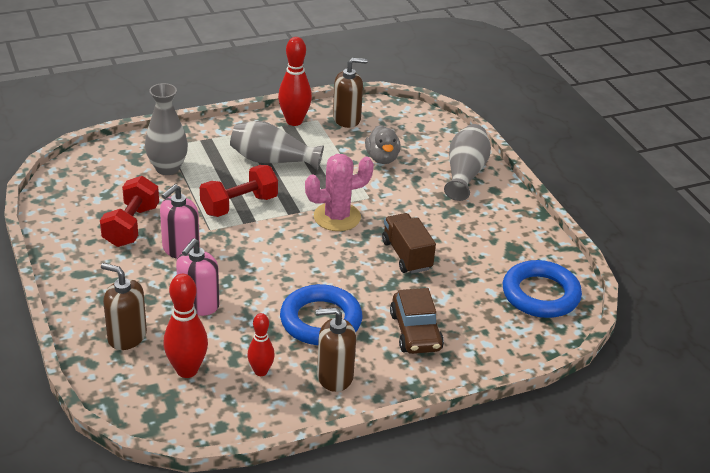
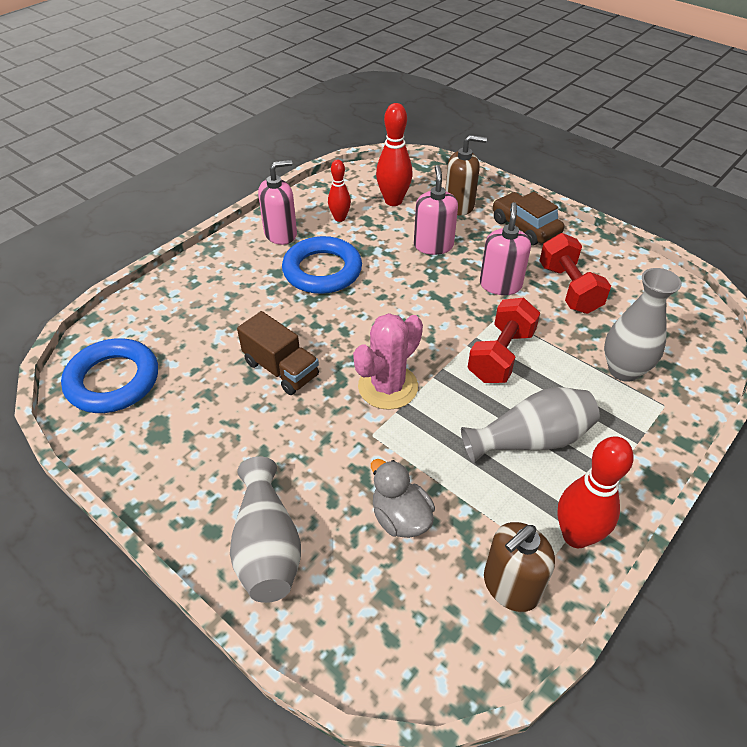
camera: 155 degrees right, 10 degrees up
brown soap dispenser [316,308,356,392] -> pink soap dispenser [258,160,297,245]
brown car [390,288,444,354] -> brown car moved to [493,192,564,245]

